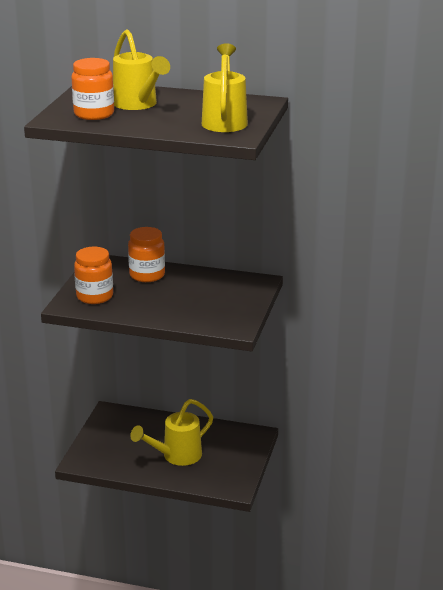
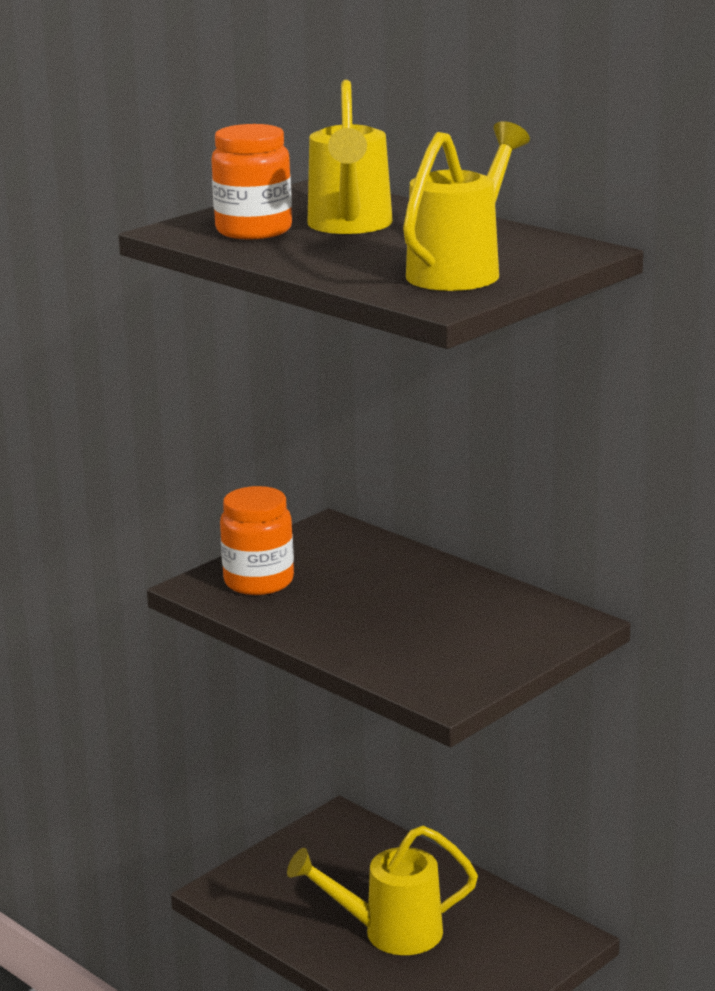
camera: 30 degrees right, 5 degrees down
orange jar [128,227,165,282] -> none

